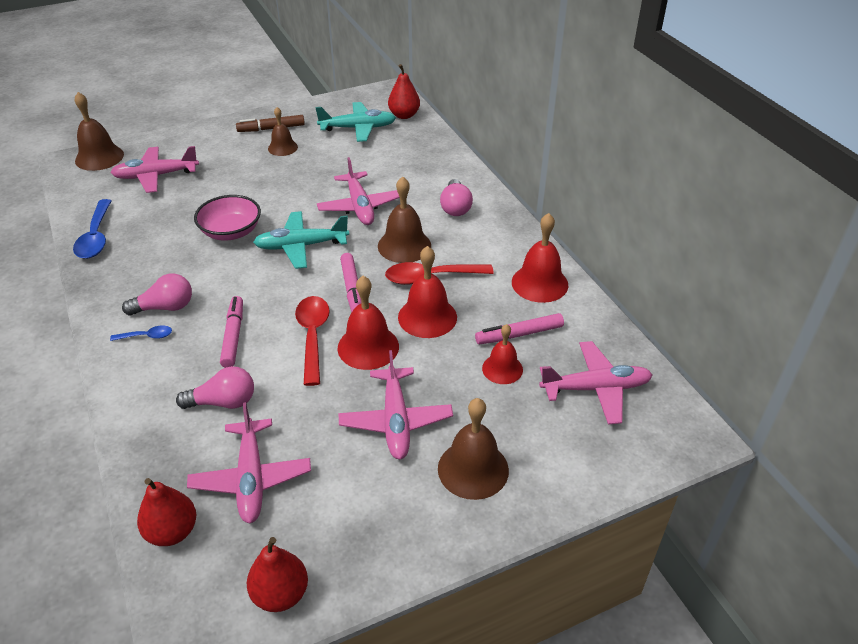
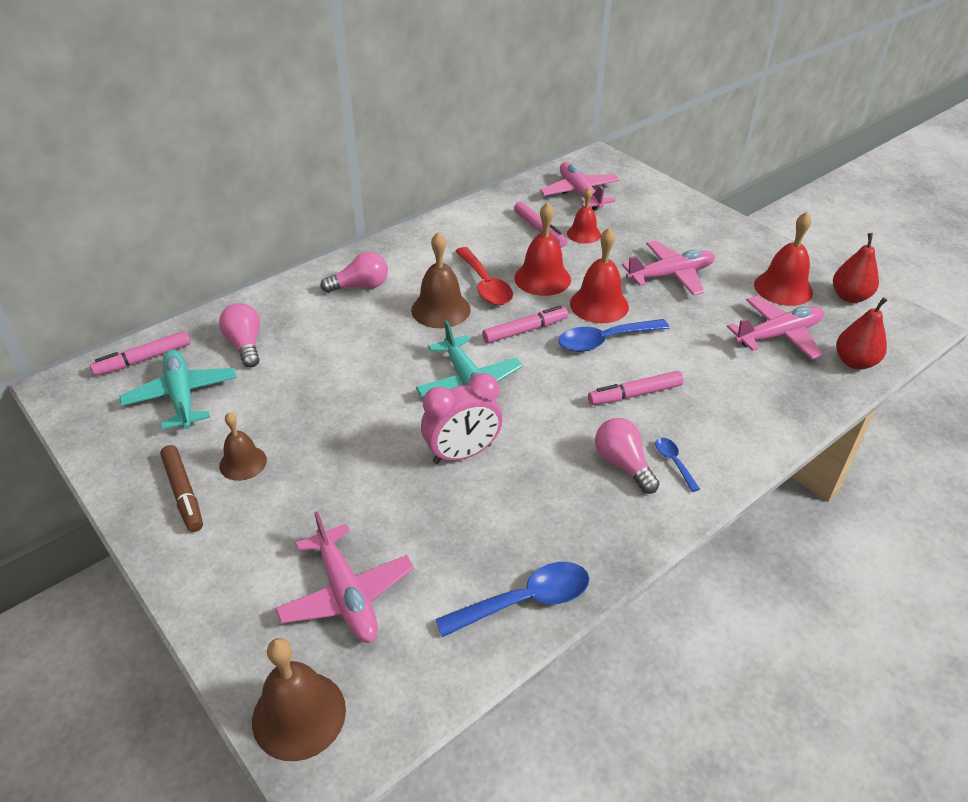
camera: 105 degrees left, 0 degrees up
pink light bulb [176,366,254,409] -> pink light bulb moved to [219,303,260,368]
pink bowl [194,195,261,241] -> pink clock [421,373,503,464]
red spoon [295,296,330,386] -> blue spoon [558,319,670,352]
pink plane [317,157,400,225] -> none
red pear [388,64,420,119] -> pink marker [90,331,190,376]
brown bell [438,398,509,500] -> none
red bell [512,213,568,303] -> red bell moved to [754,212,813,306]

